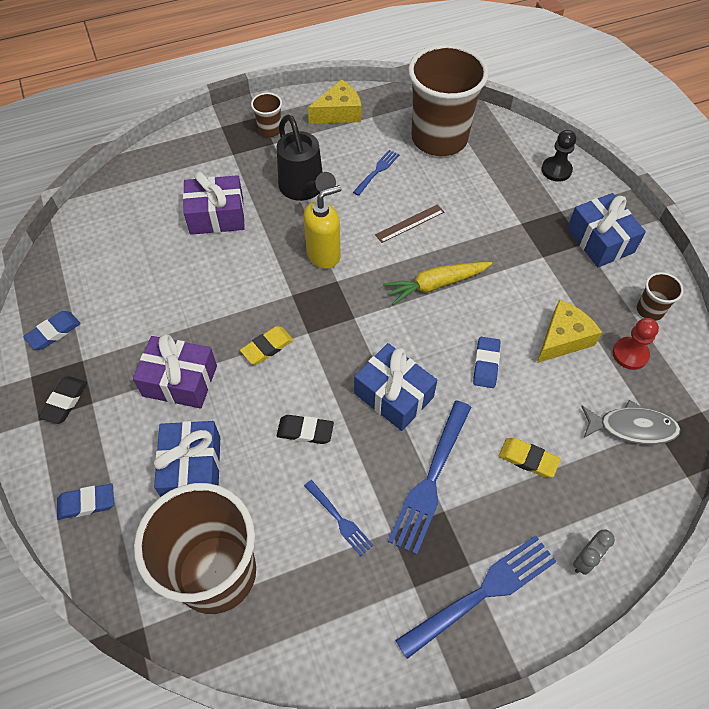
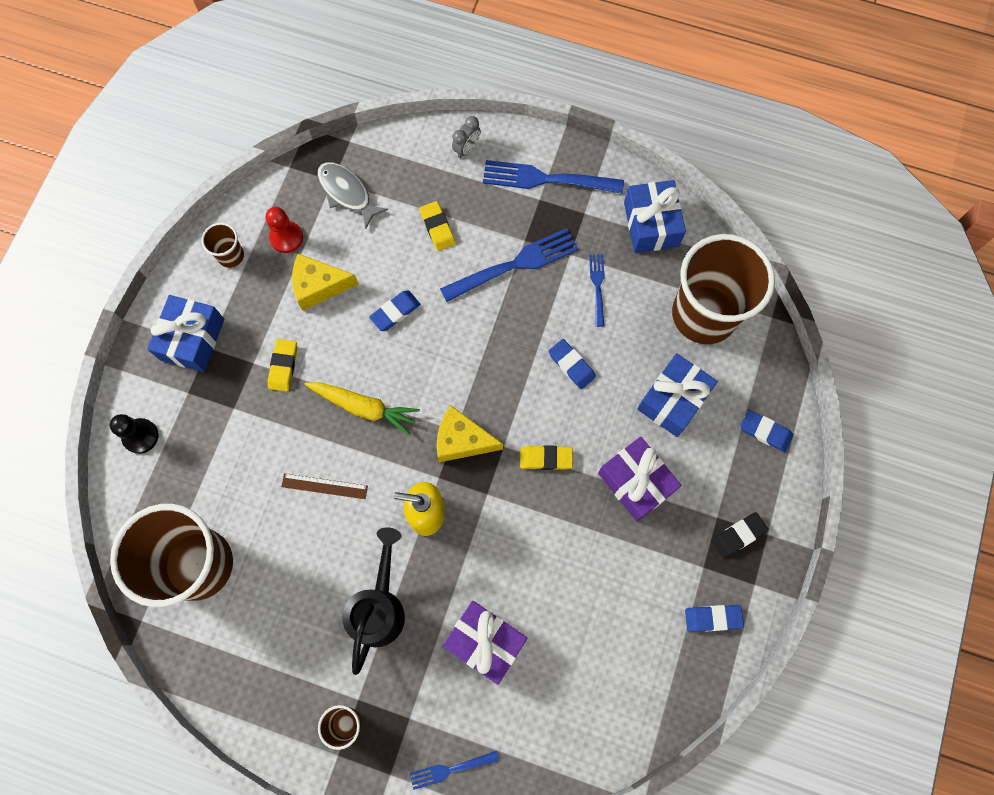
camera: 140 degrees left, 15 degrees up
black eraser [276,415,334,444] -> blue eraser [548,339,596,389]
yellow cheese [308,79,361,124] -> yellow cheese moved to [437,405,503,462]
blue fork [353,150,399,196] -> blue fork moved to [410,751,499,790]
blue gift [354,343,437,431] -> blue gift moved to [624,180,686,253]
grey clock [573,530,615,575] -> grey clock turned 135 degrees clockwise [452,116,481,158]
none -> yellow eraser [267,339,297,392]

